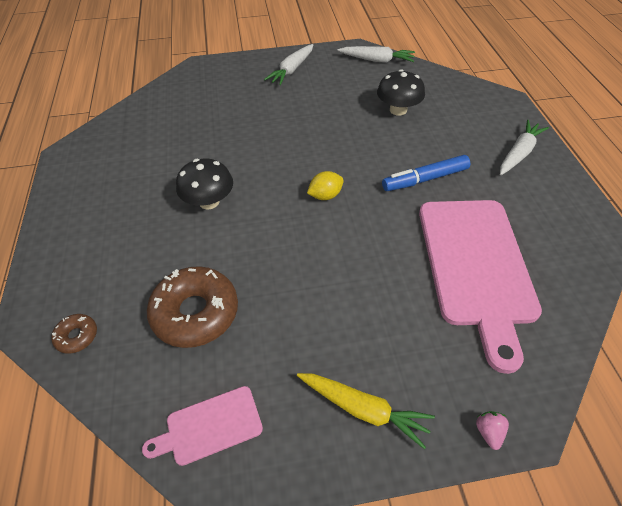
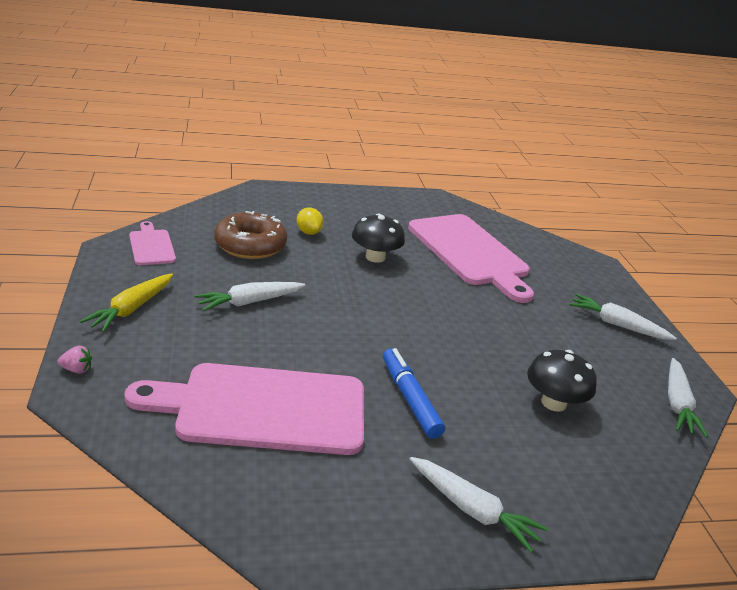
camera: 85 degrees right, 20 degrees down
brown donut [51,314,97,354] -> none
yellow lemon [307,171,344,200] -> yellow lemon moved to [297,207,324,235]
none -> white carrot [194,282,305,311]
none -> pink cutting board [408,214,534,303]

